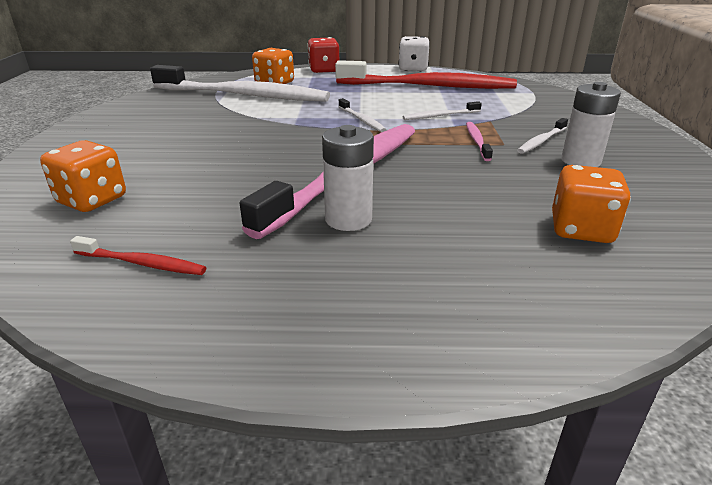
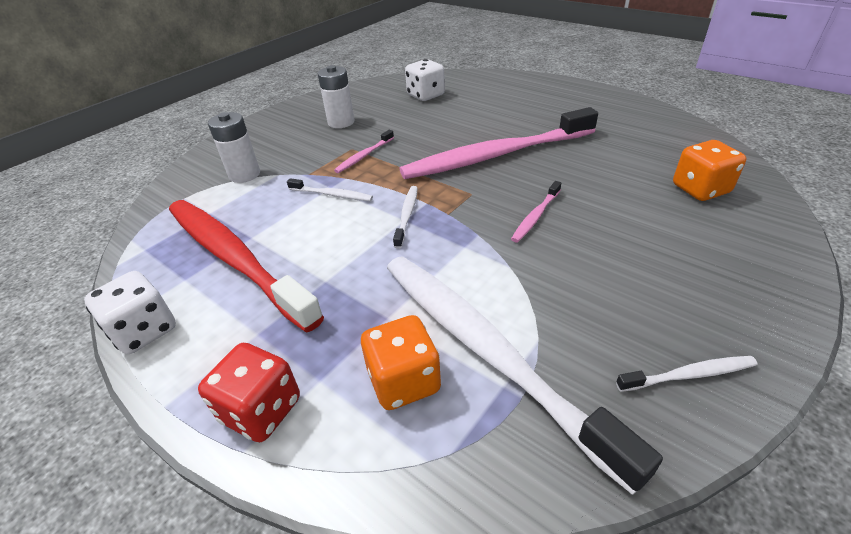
camera: 140 degrees left, 10 degrees up
red toothbrush [70,236,206,275] -> none
white battery [322,125,374,231] -> white battery moved to [208,112,260,183]
white toothbrush [517,118,568,154] -> white toothbrush moved to [616,356,757,392]
orange dice [552,165,631,243] -> white dice [405,59,445,101]
none -> pink toothbrush [511,181,561,243]

